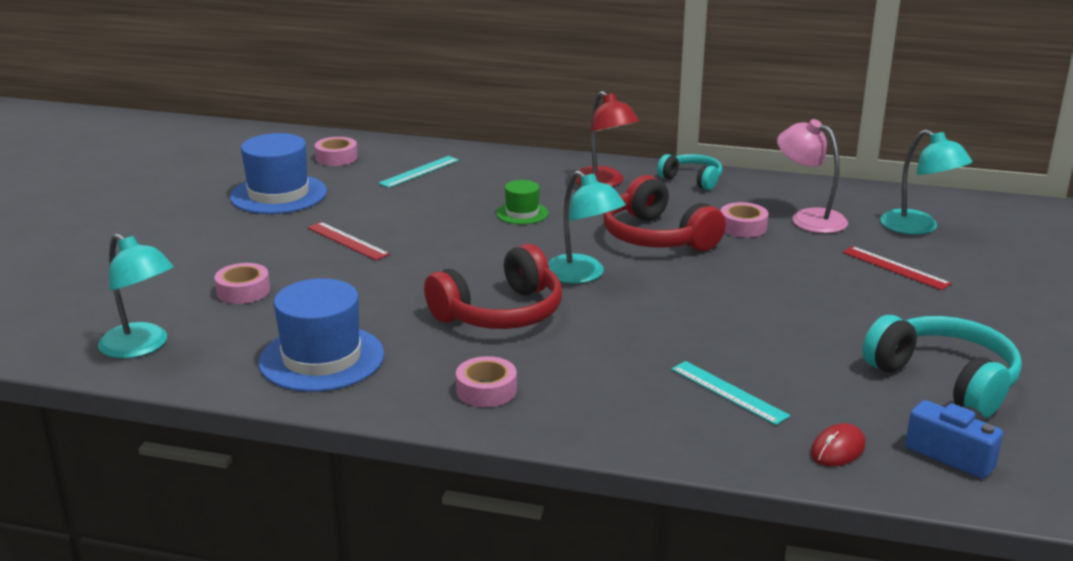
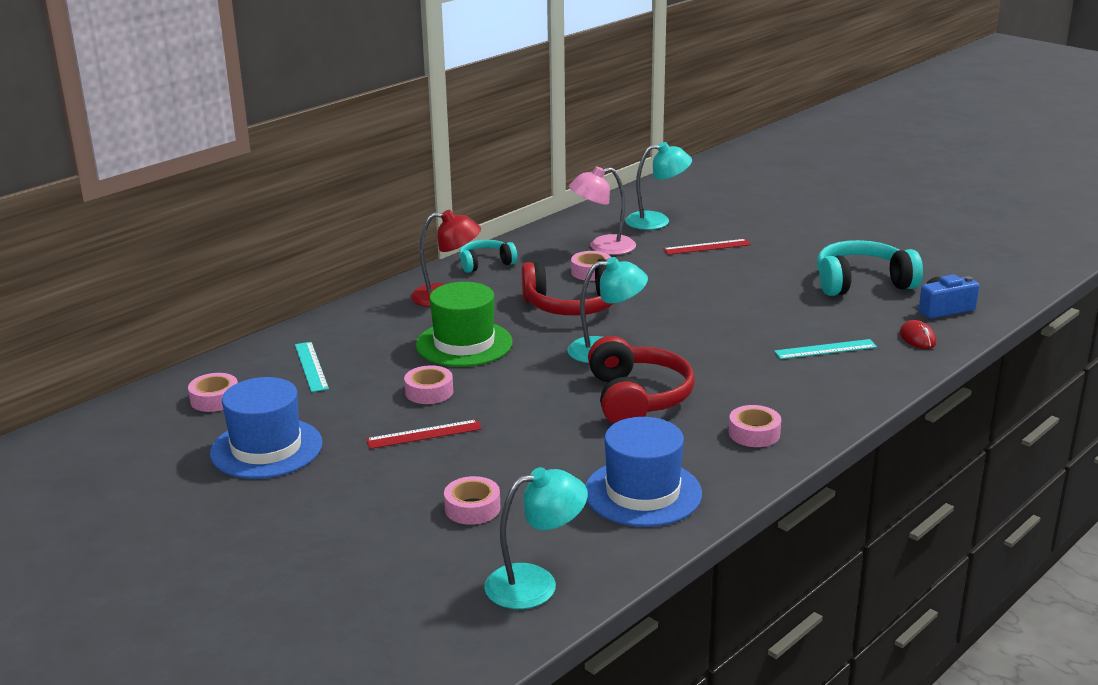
camera: 60 degrees left, 0 degrees up
green hat [496,180,548,224] -> green hat [416,282,513,367], size x1.89
none -> pink tape [404,365,453,404]

